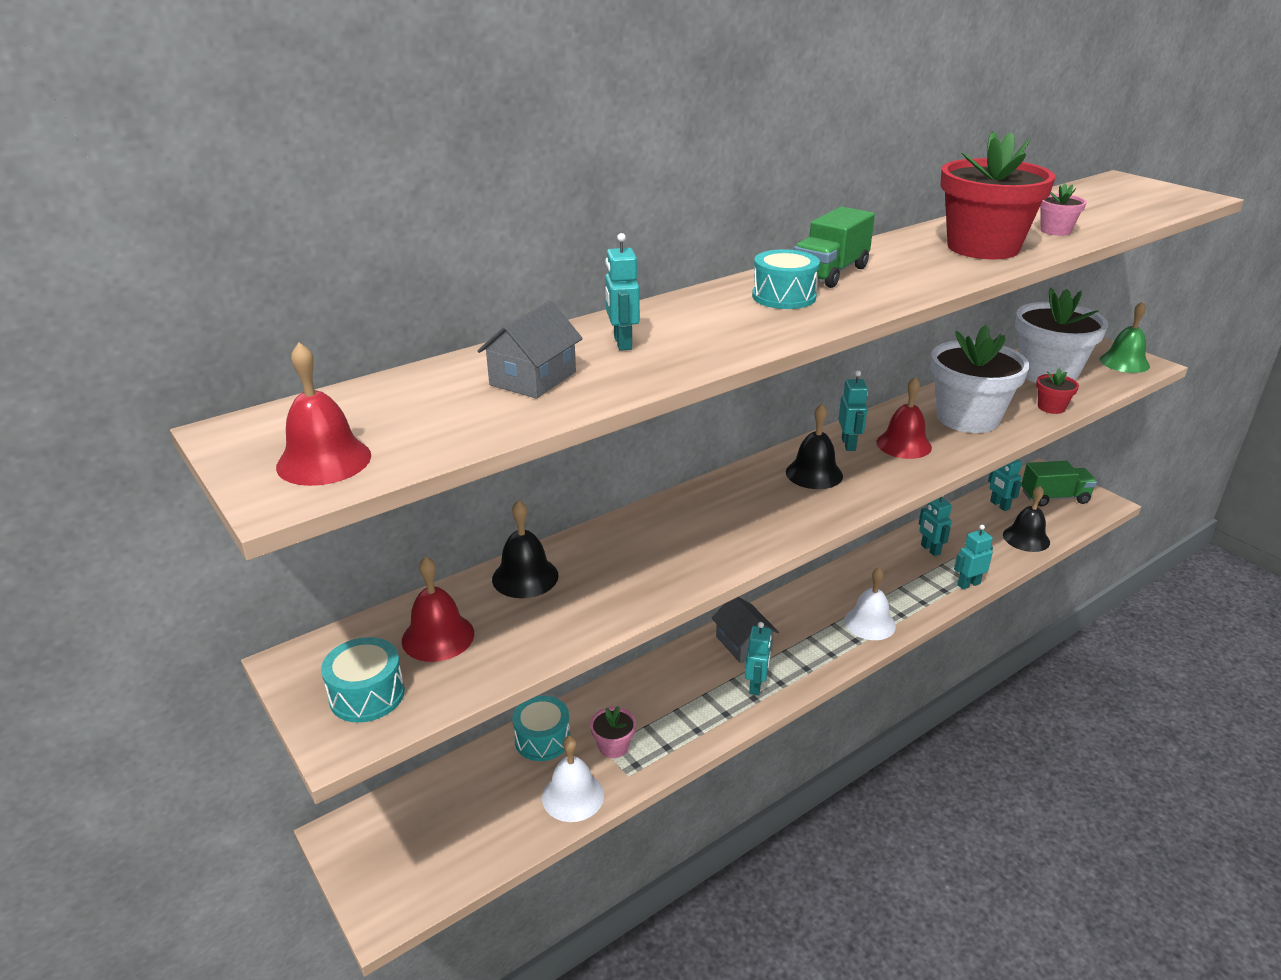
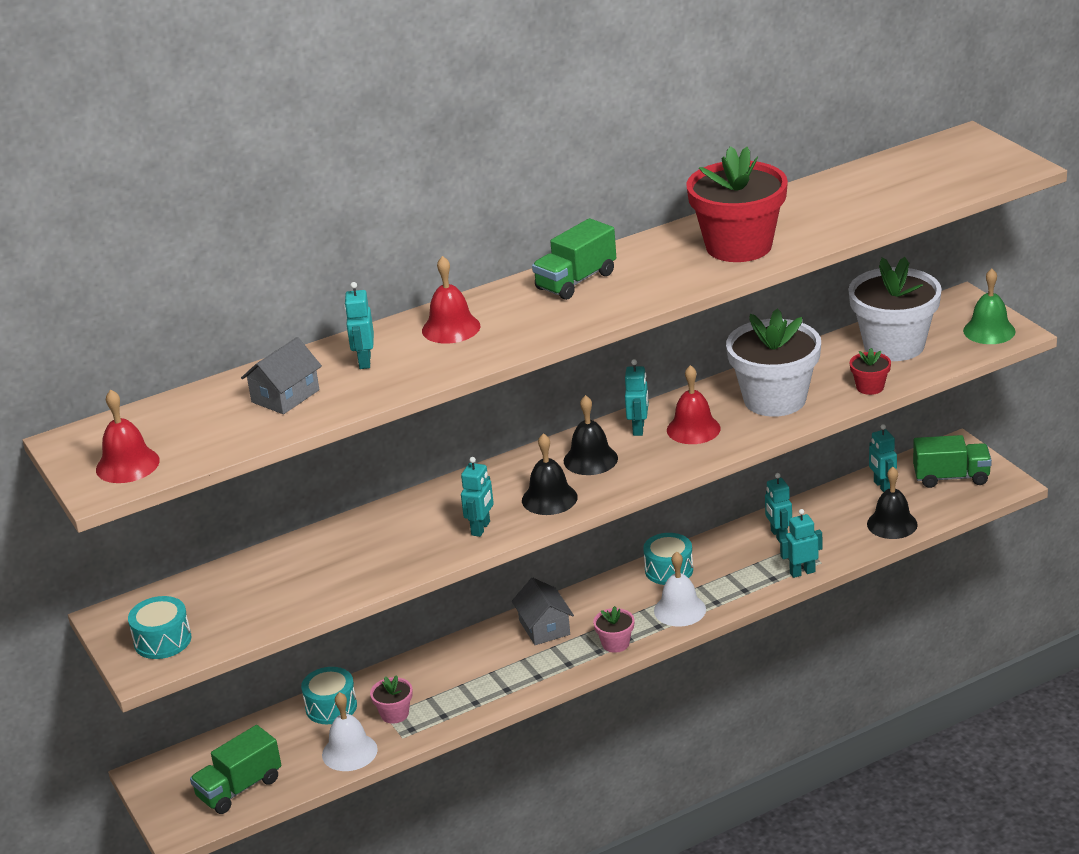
camera: 10 degrees right, 0 degrees up
red bell [402,556,474,662] -> red bell moved to [422,256,480,344]
black bell [492,500,558,598] -> black bell moved to [522,433,577,515]
turquoise robot [745,622,772,695] -> turquoise robot moved to [461,457,494,537]
turquoise drum [752,249,820,309] -> turquoise drum moved to [643,533,693,585]
pink flower pot [1040,183,1087,236] -> pink flower pot moved to [593,606,635,653]
none -> green truck [190,725,281,814]

